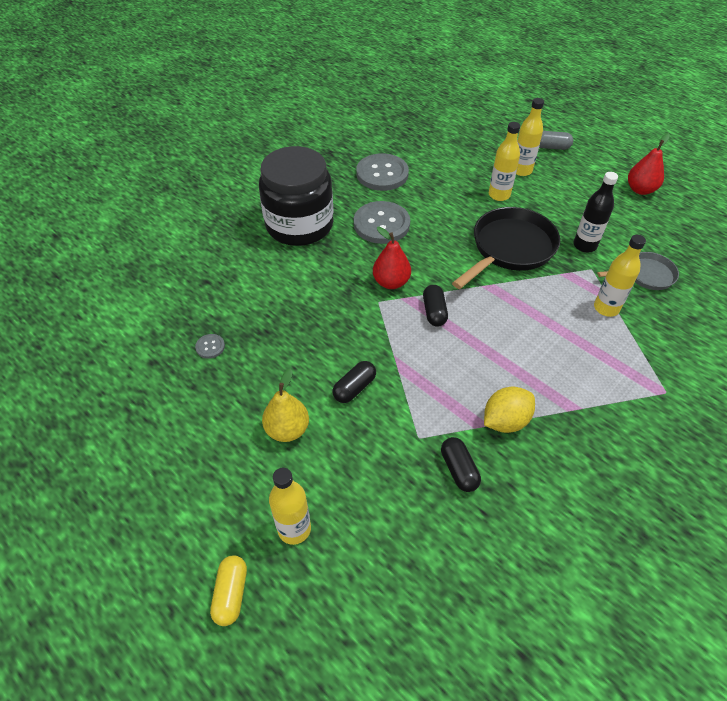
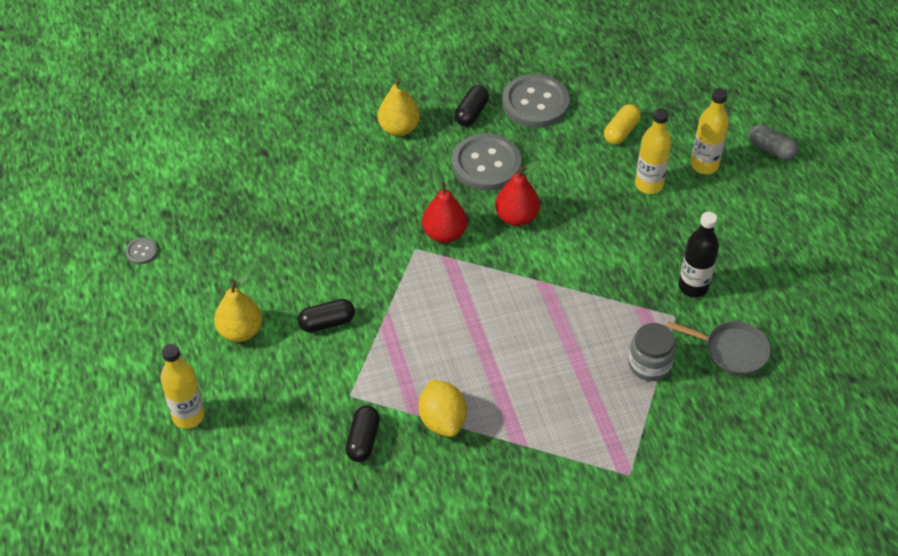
camera: 30 degrees right, 0 degrees up
grey button [195,334,225,359] -> grey button moved to [125,238,158,264]
yellow capsule [210,555,247,626] -> yellow capsule moved to [604,104,641,145]
black jar [259,146,334,246] -> yellow pear [377,79,420,136]
black capsule [423,285,448,327] -> black capsule moved to [455,85,489,126]
black pan [452,207,560,289] -> none
yellow lemon [484,387,535,433] -> yellow lemon turned 75 degrees clockwise [418,380,467,437]
yellow bottle [594,235,646,317] -> grey jar [629,323,676,381]
red pear [628,133,670,195] -> red pear moved to [495,160,540,226]

